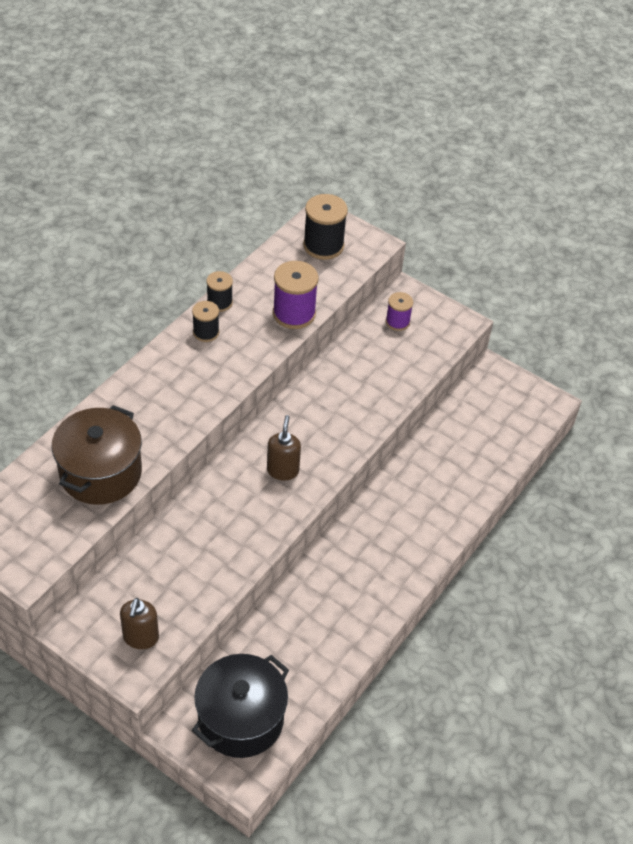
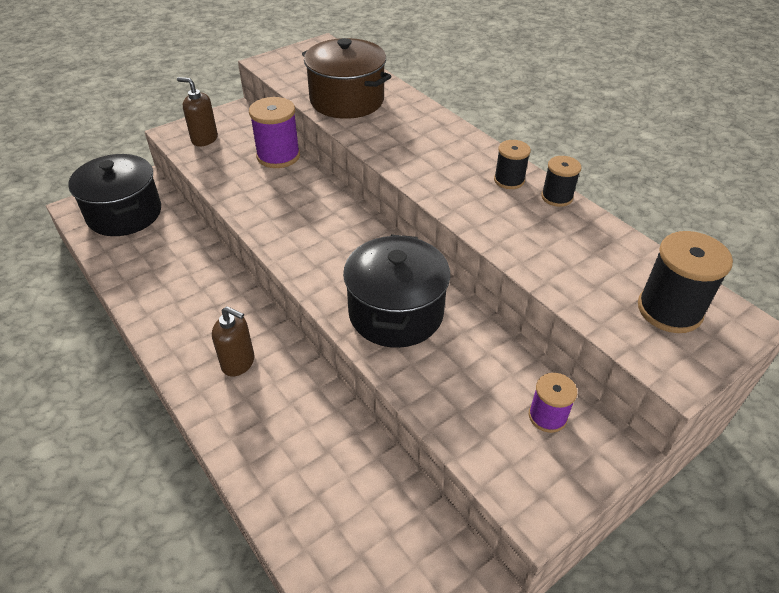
camera: 110 degrees right, 5 degrees down
brown soap dispenser [267,415,301,481] -> brown soap dispenser moved to [212,306,254,376]
purple spool [273,261,319,329] -> purple spool moved to [249,97,300,168]
none -> black pot [343,234,450,348]

